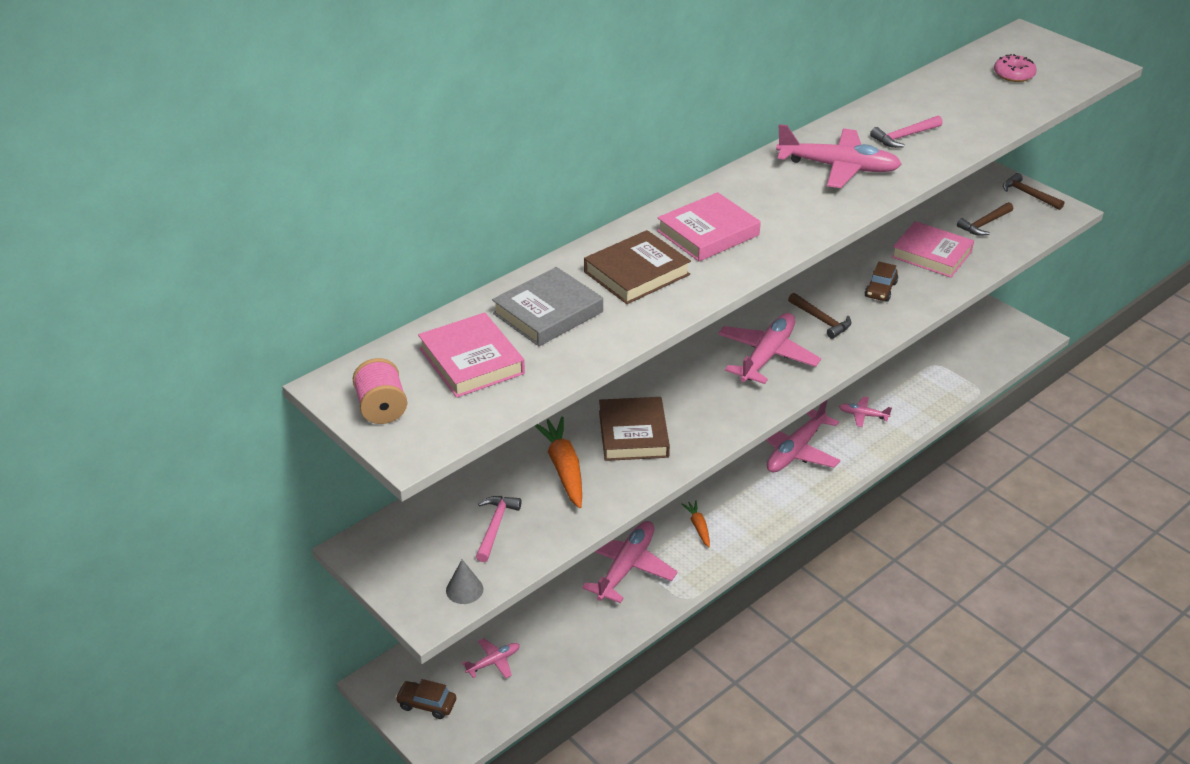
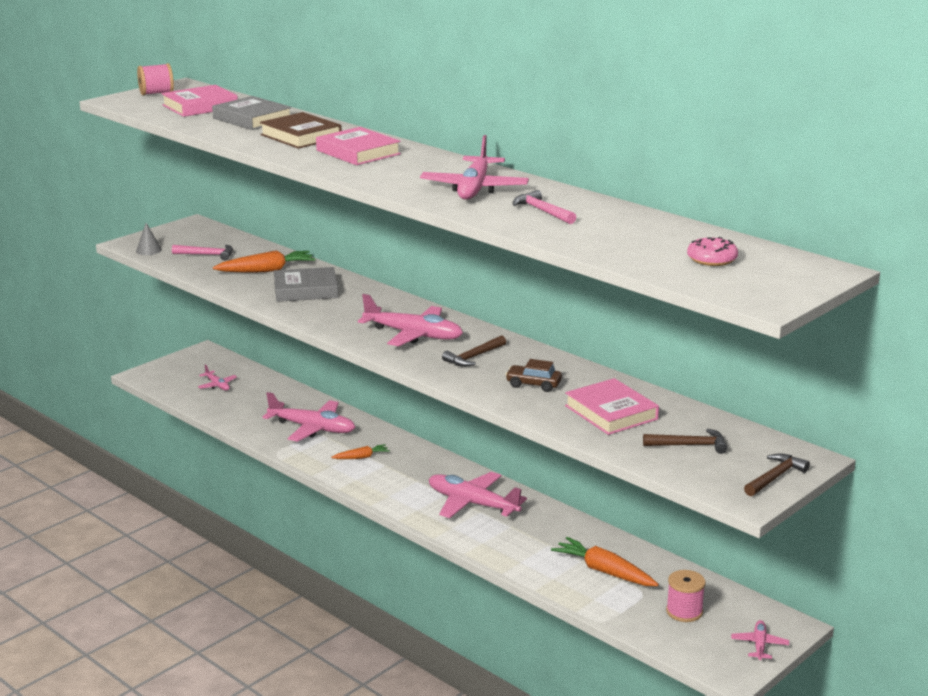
camera: 85 degrees right, 15 degrees down
brown car [395,679,456,719] -> none
brown book [599,397,670,461] -> grey book [274,267,338,302]
pink plane [839,396,892,427] -> pink plane moved to [731,620,789,660]
pink book [891,221,974,278] -> pink book turned 60 degrees counterclockwise [565,378,659,435]
brown hammer [957,202,1013,236] -> brown hammer turned 135 degrees clockwise [643,429,728,454]
none -> orange carrot [551,537,659,586]
none -> pink spool [666,570,706,622]

